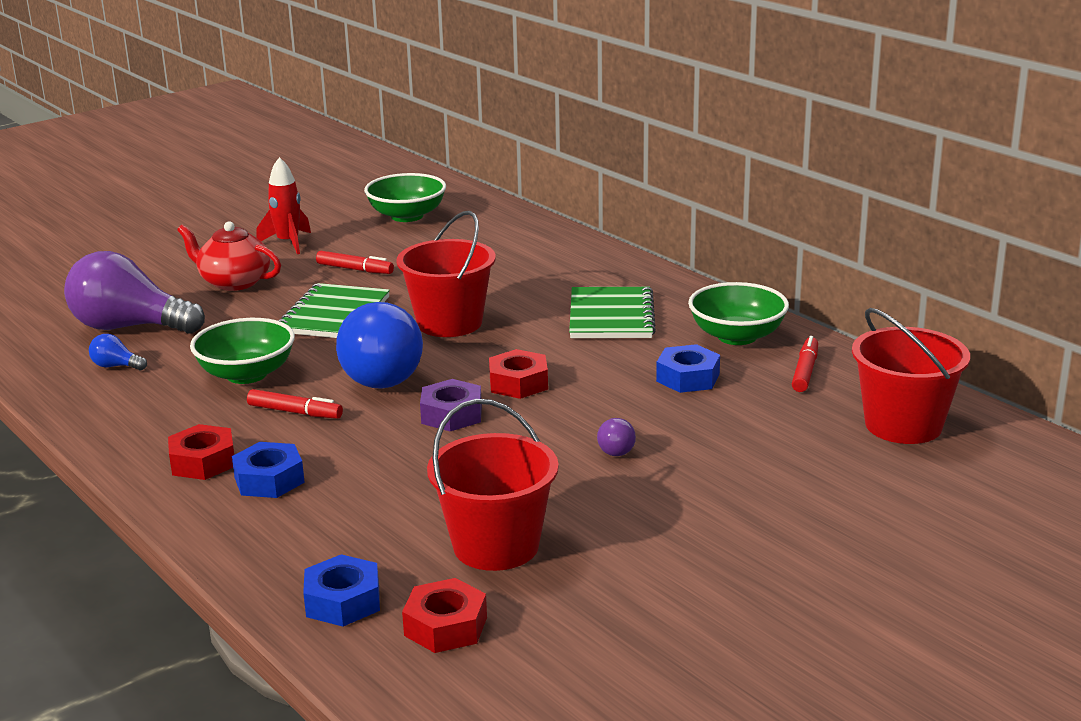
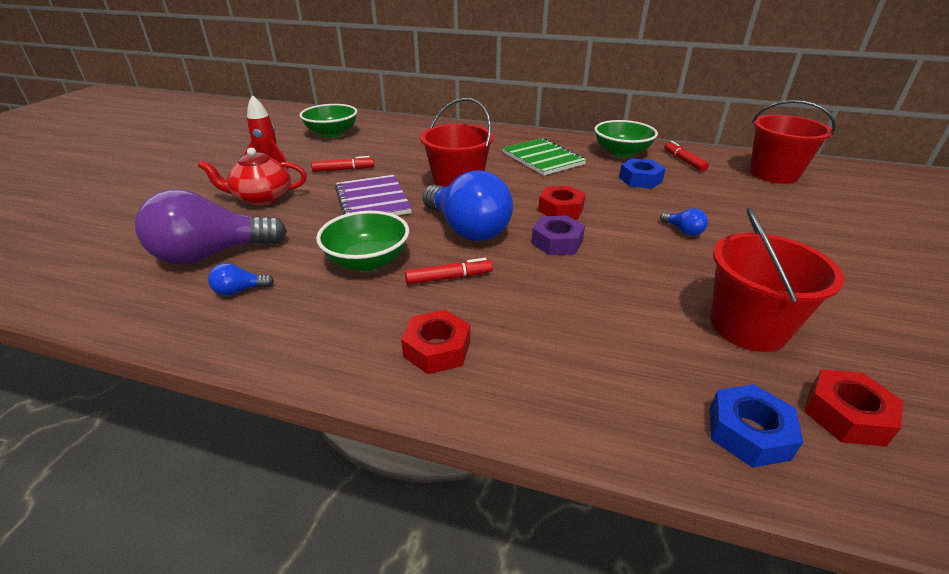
camera: 35 degrees left, 10 degrees up
blue nut [232,442,305,498] -> none
green notebook [278,283,390,338] -> purple notebook [335,175,412,215]
purple light bulb [597,418,636,456] -> blue light bulb [660,208,708,236]

